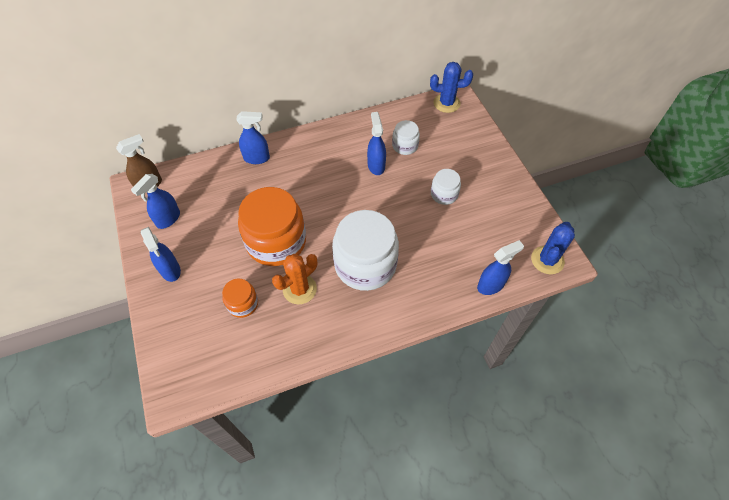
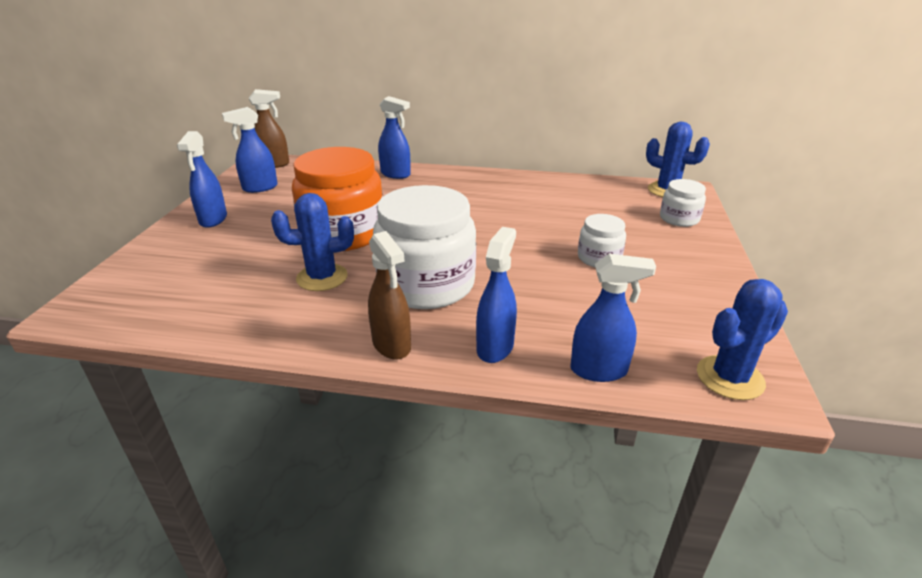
camera: 30 degrees right, 25 degrees down
orange jar [222,279,258,318] -> none
orange cactus [272,254,317,304] -> blue cactus [271,193,354,291]
blue spray bottle [367,112,386,175] -> blue spray bottle moved to [476,227,517,363]
white jar [392,120,420,155] -> white jar moved to [660,179,706,227]
none -> brown spray bottle [368,231,411,360]

